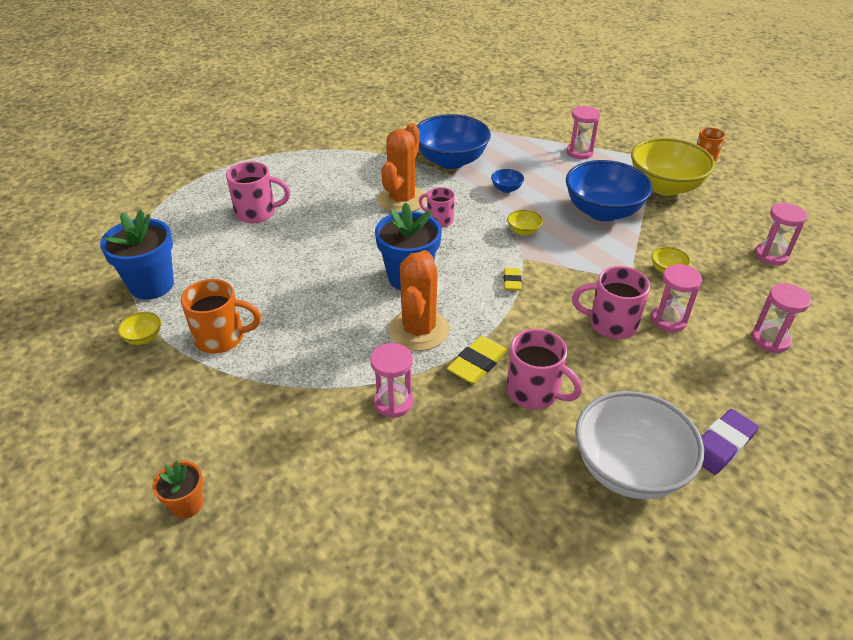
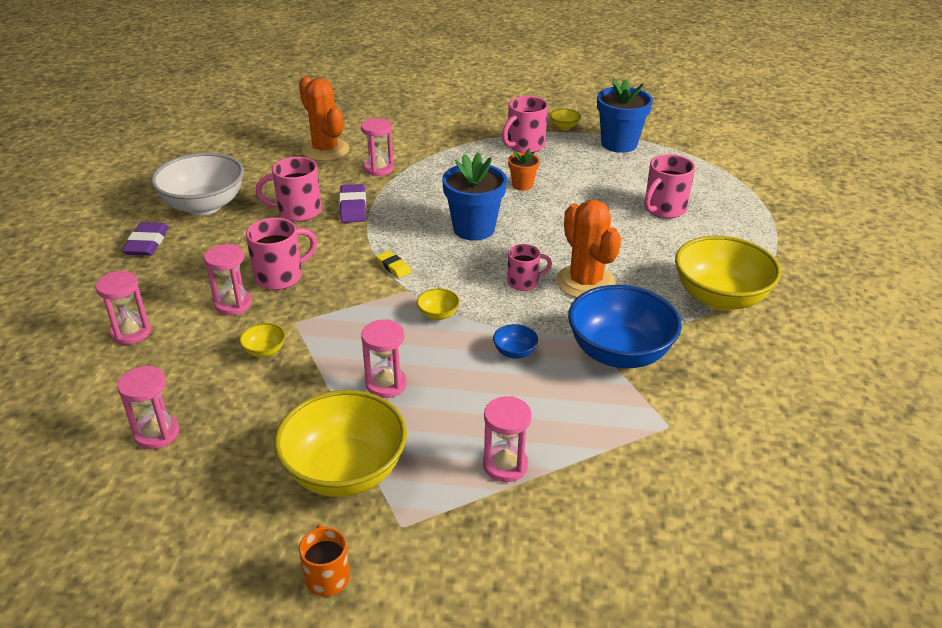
camera: 135 degrees right, 5 degrees down
orange flower pot [153,461,203,519] -> orange flower pot moved to [508,148,540,191]
orange mug [181,279,261,354] -> pink mug [502,96,548,153]
orange cactus [389,250,449,351] -> orange cactus moved to [299,76,350,161]
yellow eraser [447,336,507,384] -> purple eraser [339,184,367,223]
blue bowl [566,160,653,221] -> pink hourglass [361,319,407,398]
none -> yellow bowl [675,236,781,310]

